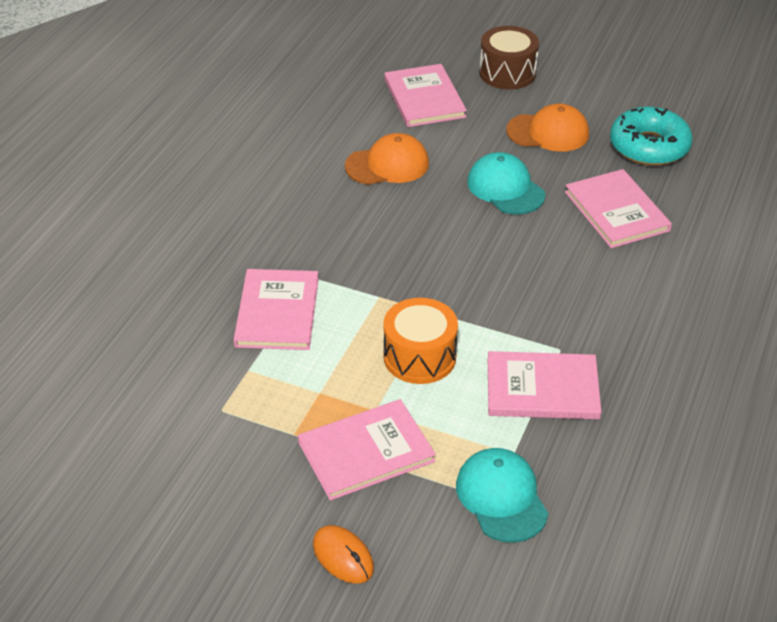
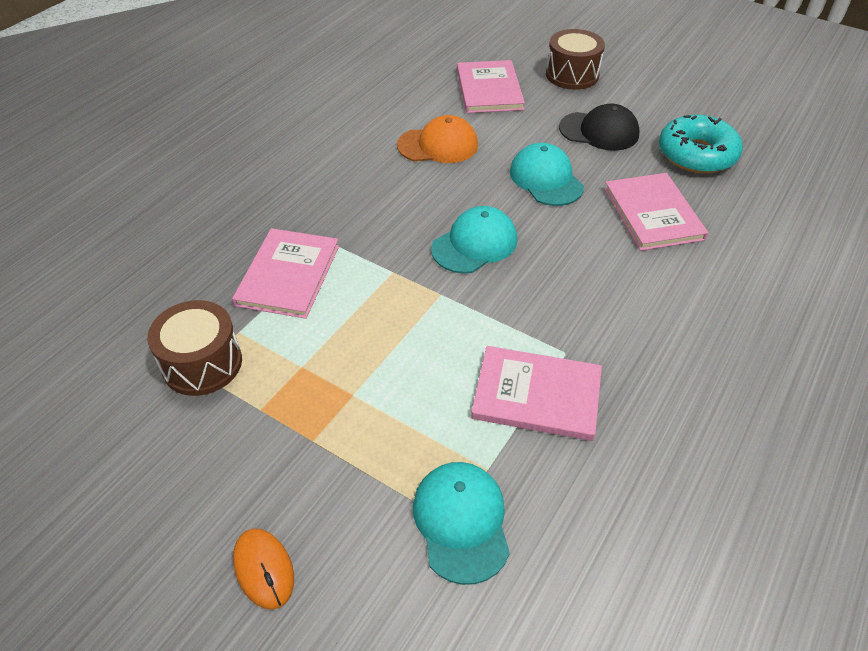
camera: 10 degrees right, 5 degrees up
pink book [298,399,436,501] -> none
orange drum [383,298,458,384] -> none
orange cap [506,104,589,152] -> black cap [559,104,639,151]
none -> brown drum [147,300,242,396]
none -> turquoise cap [431,206,517,274]

